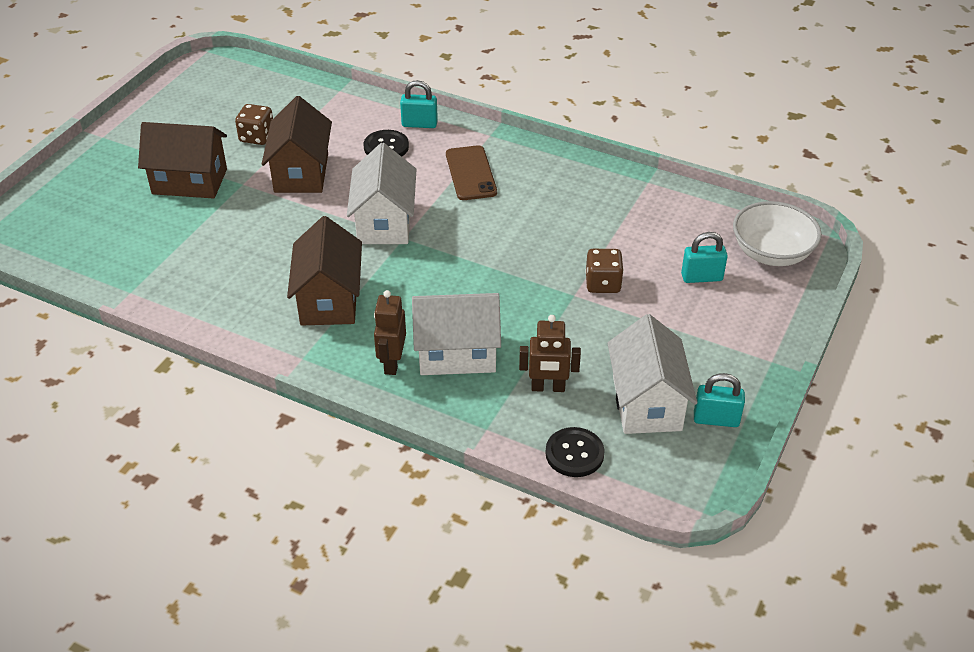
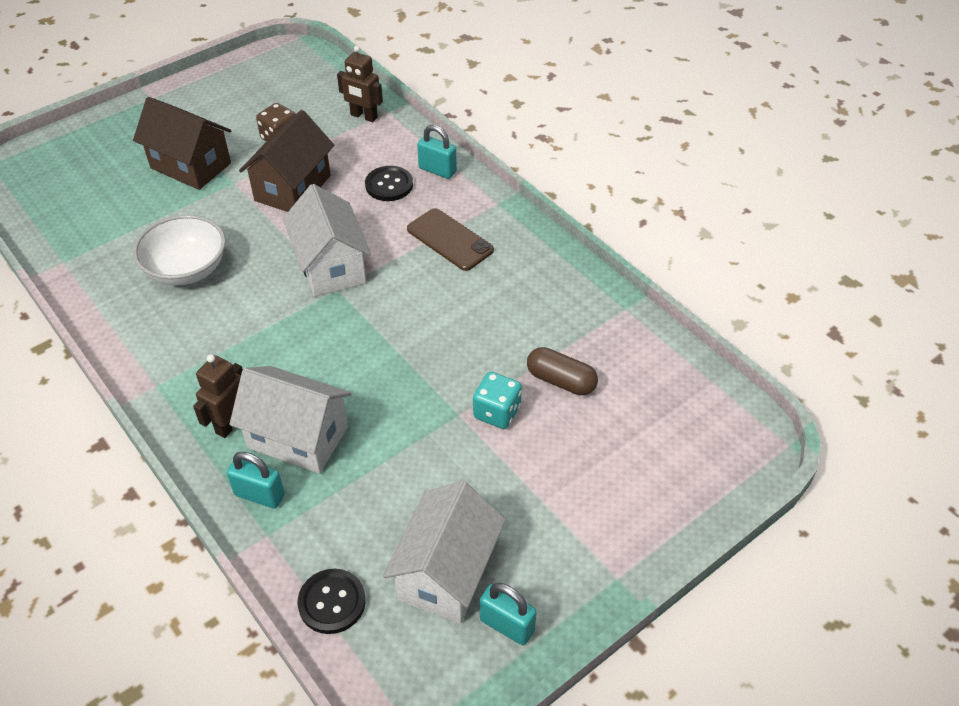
camera: 25 degrees right, 5 degrees up
brown house [287,216,362,326] -> none
white house [347,143,417,244] -> white house turned 45 degrees counterclockwise [283,184,371,297]
brown phone [446,145,497,200] -> brown phone turned 60 degrees counterclockwise [407,208,494,271]
brown robot [519,315,581,392] -> brown robot moved to [337,46,383,122]
brown dice [585,249,624,293] -> turquoise dice [473,372,522,429]
turquoise padlock [681,232,728,283] -> turquoise padlock moved to [227,452,285,509]
white bowl [733,201,822,266] -> white bowl moved to [133,215,226,285]
none -> brown capsule [527,347,598,395]

